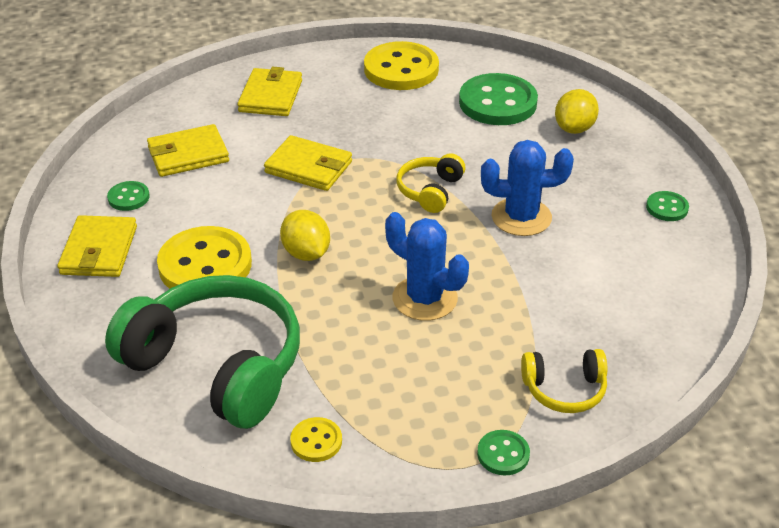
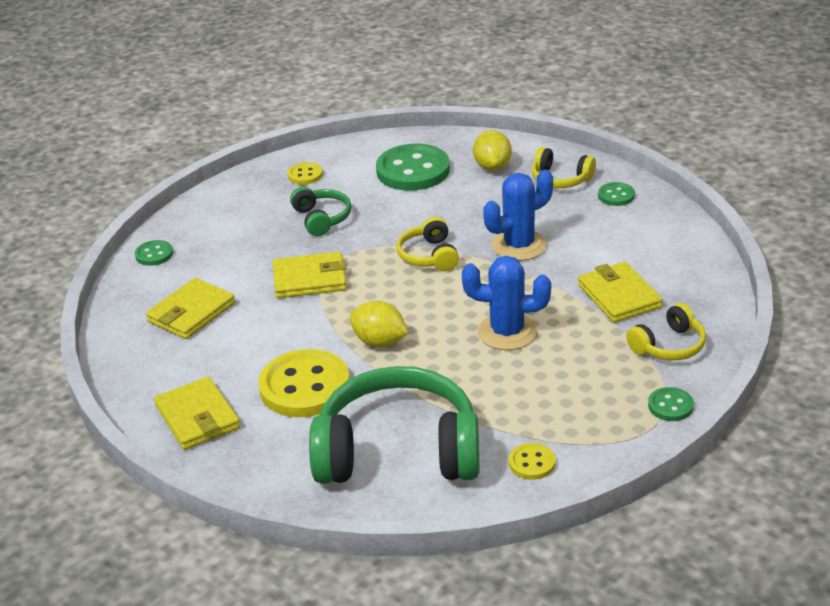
camera: 30 degrees left, 5 degrees down
green button [107,181,150,211] -> green button moved to [135,240,173,266]
yellow wallet [237,67,302,116] -> yellow wallet moved to [578,262,663,323]
yellow button [364,41,439,90] -> yellow button [288,162,323,185], size x0.47
none -> green headphones [290,187,351,236]
none -> yellow headphones [532,147,596,188]

